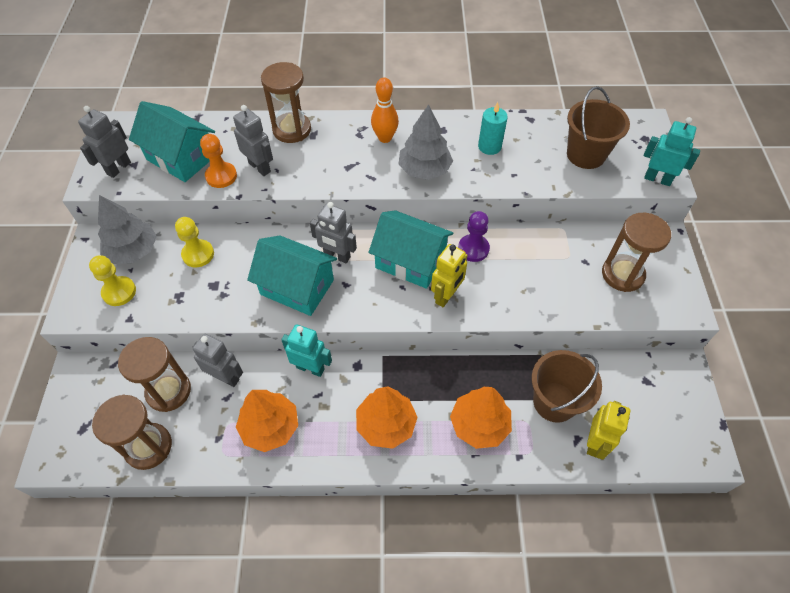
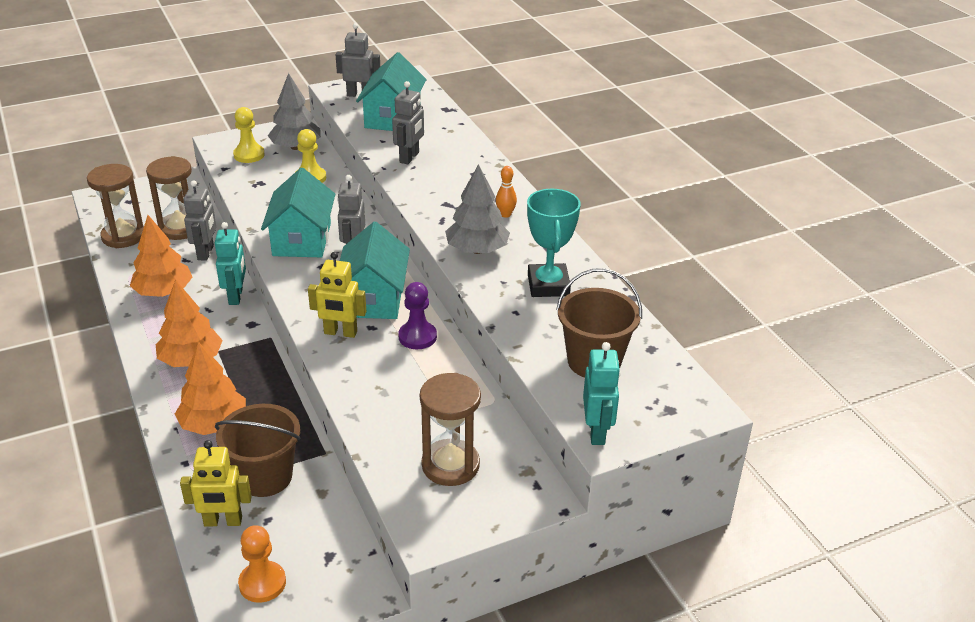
camera: 65 degrees right, 20 degrees down
orange pawn [200,134,237,188] -> orange pawn moved to [238,525,286,603]
brown hourglass [261,62,311,143] -> none
orange bowling pin [371,77,399,143] -> orange bowling pin [496,166,517,218], size x0.66
turquoise candle [478,102,508,155] -> turquoise trophy [527,189,581,297]

